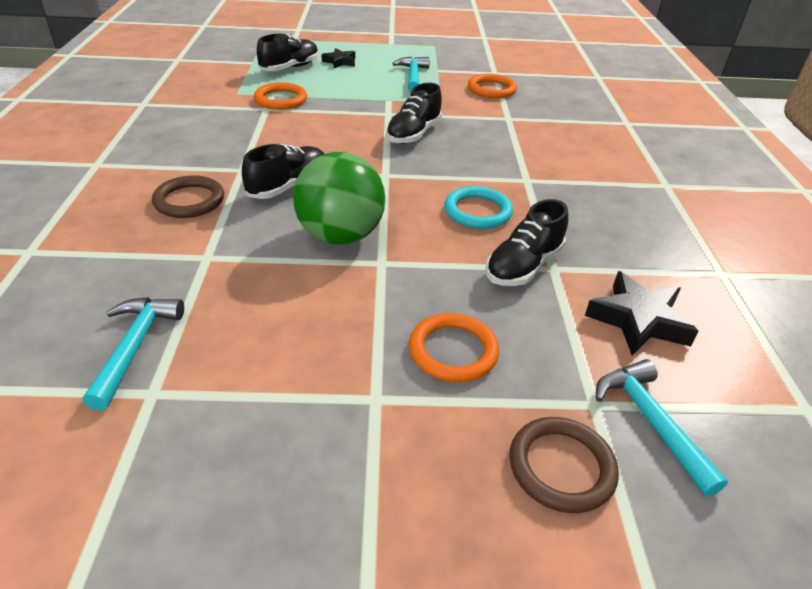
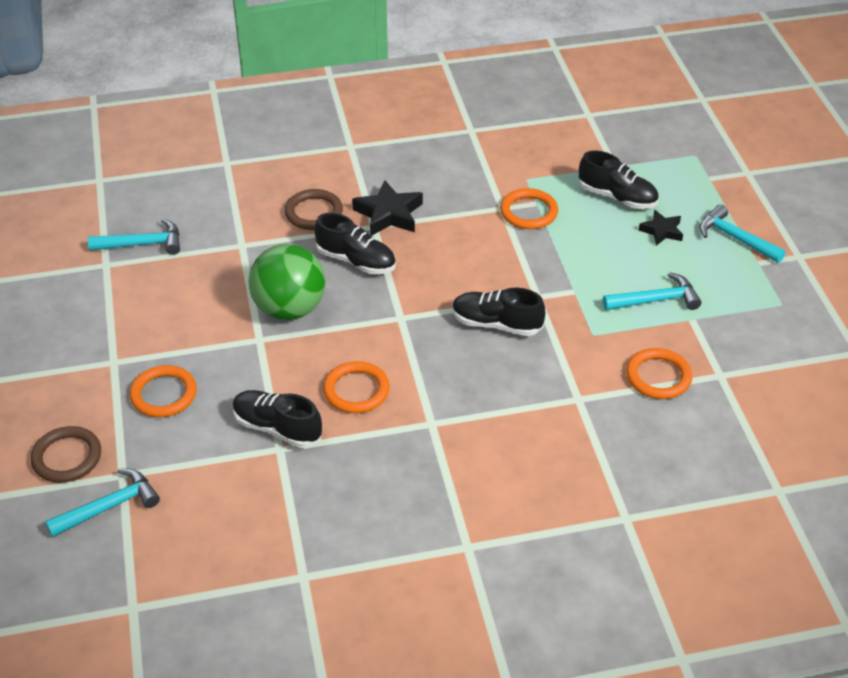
camera: 80 degrees right, 5 degrees up
turquoise ring [445,186,513,229] -> orange ring [323,361,390,413]
black star [585,271,698,355] -> black star moved to [352,180,423,236]
none -> turquoise hammer [699,204,786,263]

